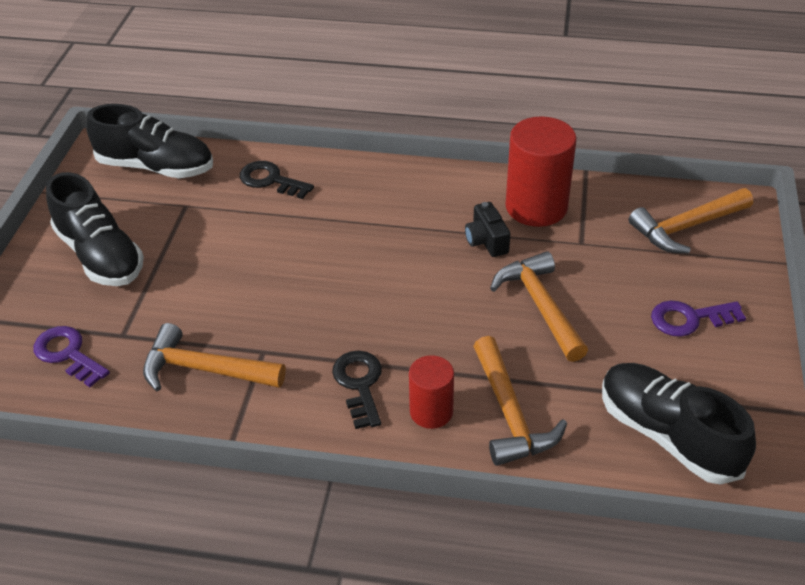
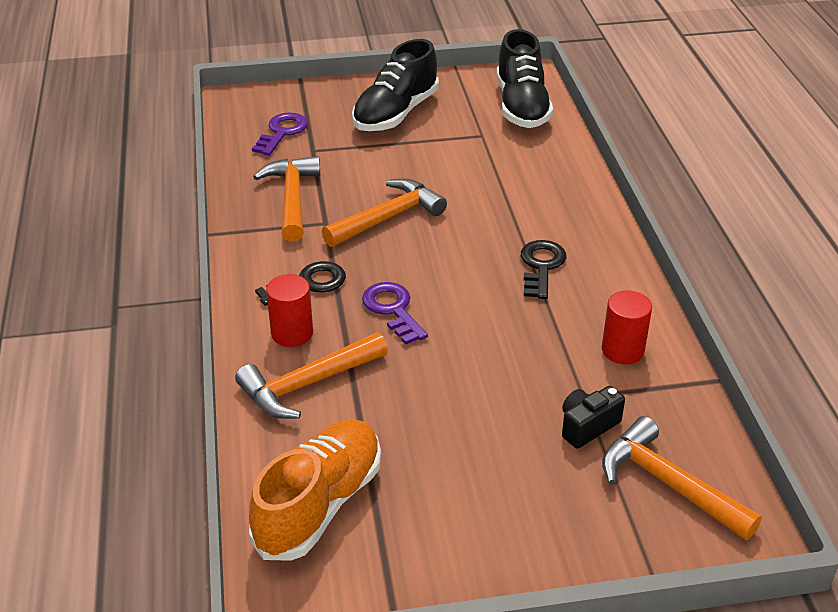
camera: 70 degrees right, 5 degrees down
black key [240,161,314,199] -> black key moved to [521,240,566,299]
black camera [465,202,510,257] -> black camera moved to [562,386,625,449]
orange hammer [490,251,588,362] -> orange hammer moved to [322,179,447,247]
red cylinder [505,116,576,227] -> red cylinder [602,291,652,364], size x0.58
black shoe [602,363,756,485] -> orange shoe [249,419,381,561]
purple key [651,301,746,337] -> purple key moved to [362,282,428,345]

